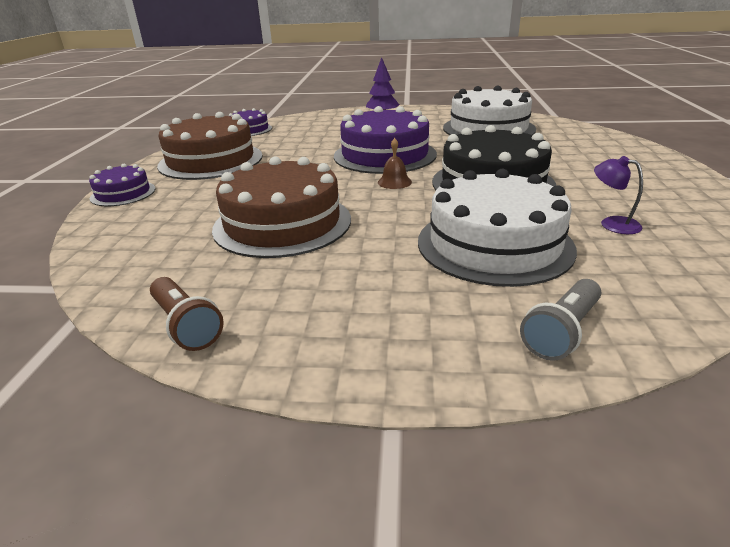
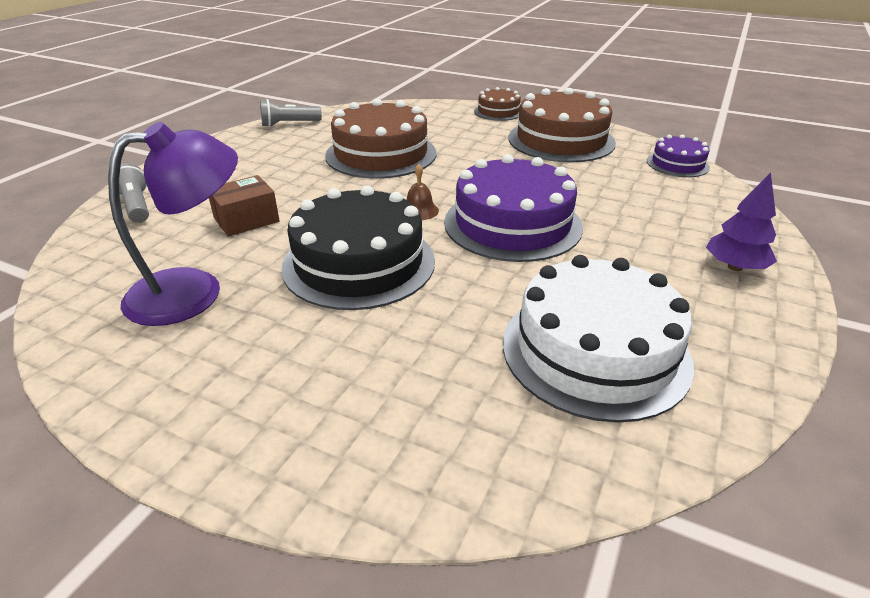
camera: 110 degrees right, 5 degrees up
purple cake [89,164,155,206] -> brown cake [474,87,521,121]
brown flashlight [150,277,224,351] -> grey flashlight [260,99,322,127]
white cake [418,169,577,287] -> brown box [209,175,279,236]
purple lamp [594,156,643,234] -> purple lamp [108,122,238,326], size x2.20

